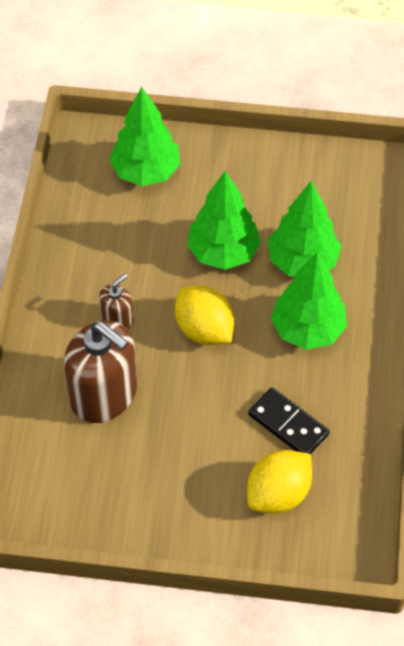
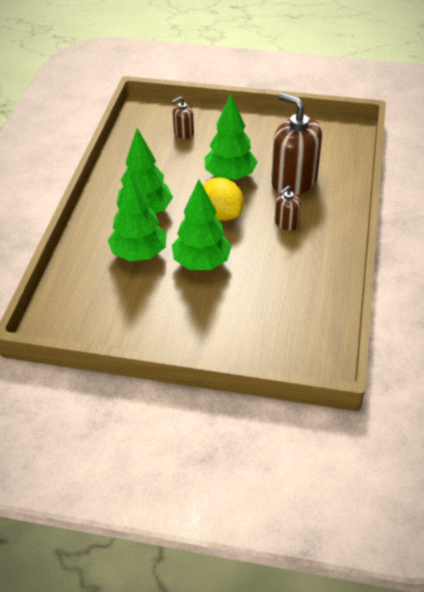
camera: 175 degrees left, 10 degrees down
green tree [110,87,180,186] -> green tree moved to [205,94,258,181]
yellow lemon [247,450,312,514] -> brown soap dispenser [172,96,194,139]
black domino [248,387,329,454] -> none

